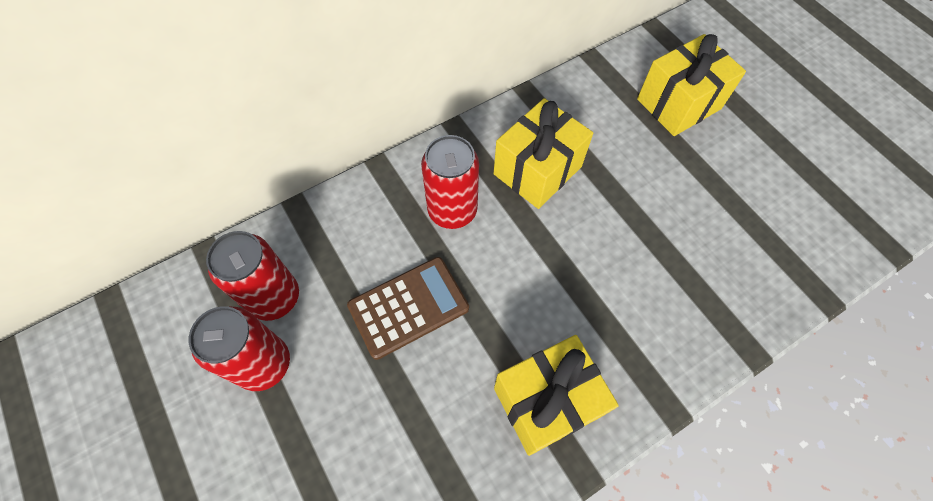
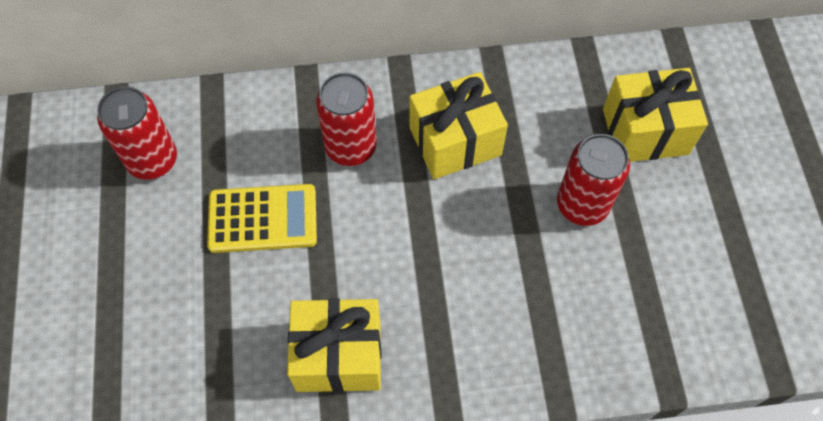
camera: 25 degrees right, 0 degrees up
red can [189,306,290,391] -> red can moved to [557,134,630,226]
brown calculator [347,257,469,360] -> yellow calculator [207,184,317,253]

